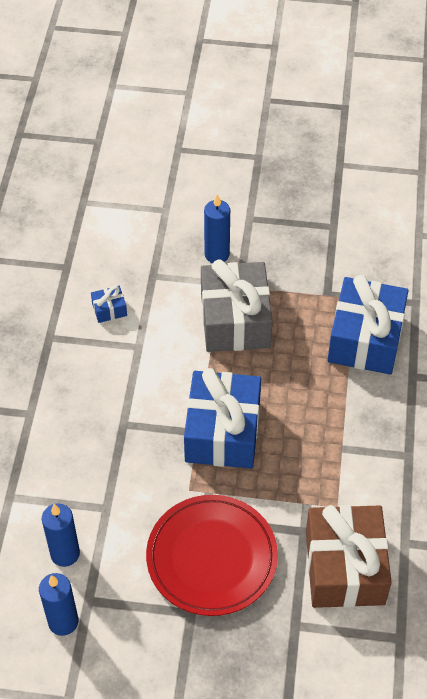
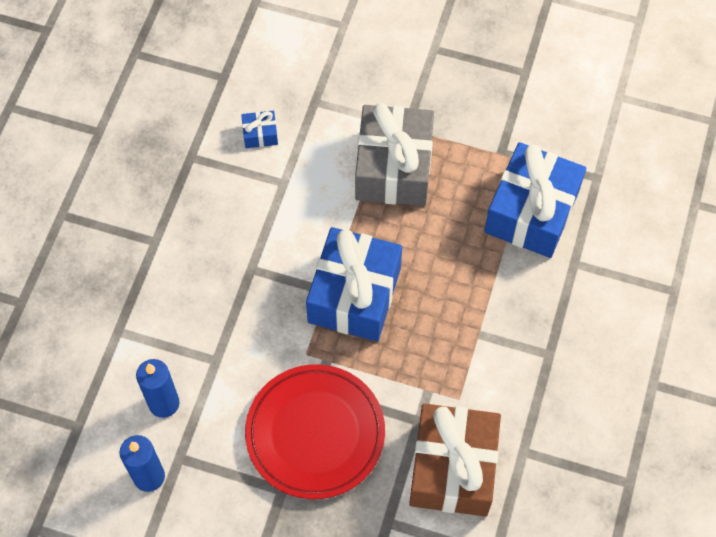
camera: 10 degrees right, 10 degrees up
blue candle [204,194,230,263] -> none

